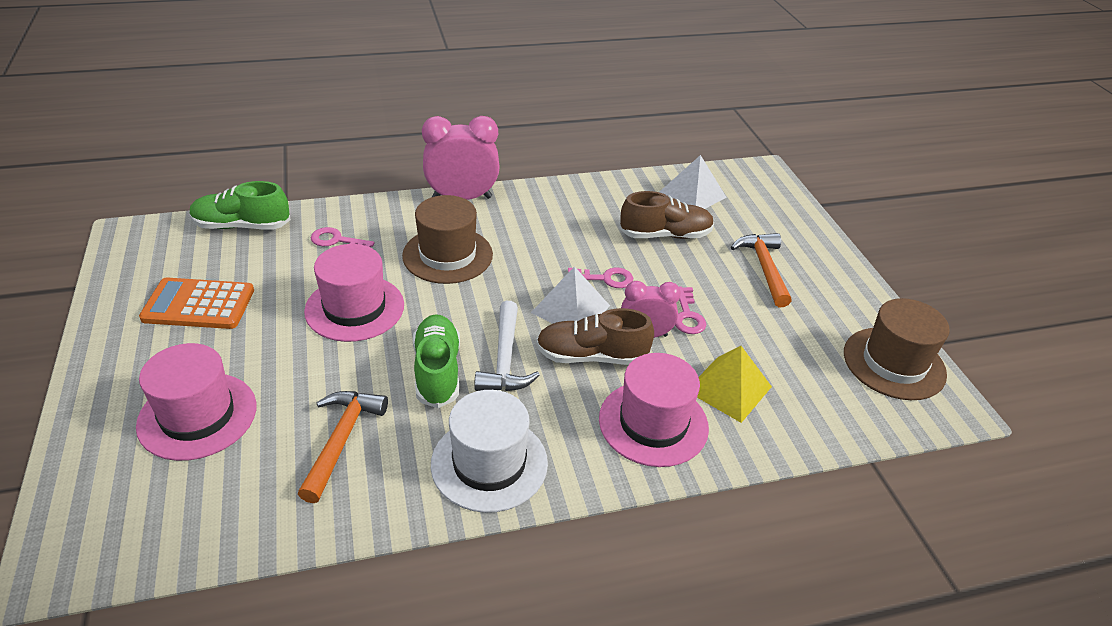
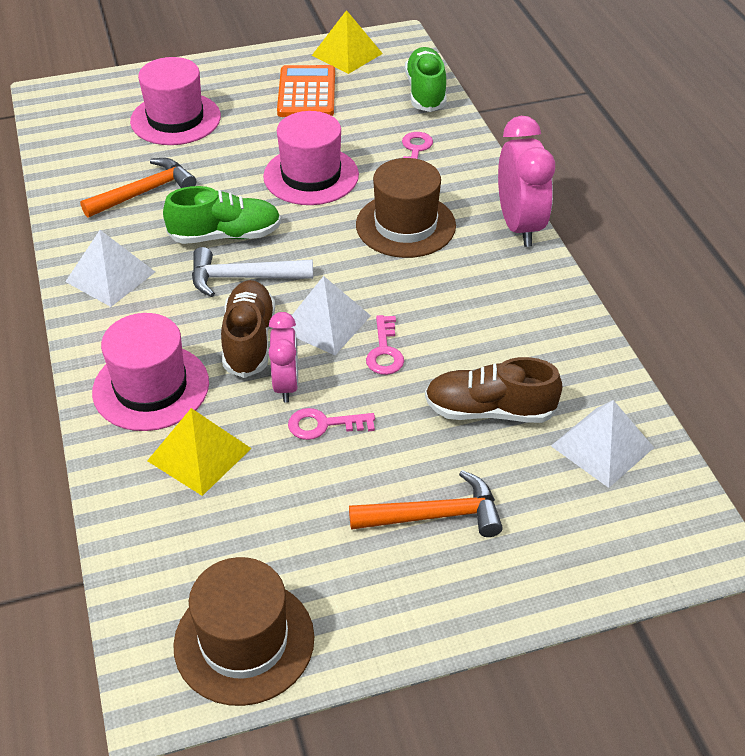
camera: 90 degrees right, 5 degrees up
orange hammer [298,391,388,503] -> orange hammer turned 45 degrees counterclockwise [80,158,196,218]
white hat [431,390,548,513] -> white pyramid [65,230,155,307]
brown shoe [619,191,714,239] -> brown shoe turned 105 degrees clockwise [425,357,562,423]
none -> yellow pyramid [312,10,383,74]

